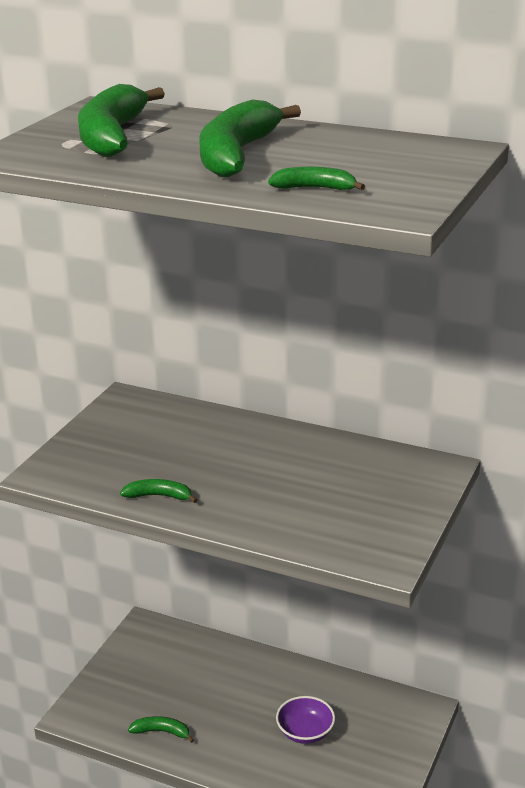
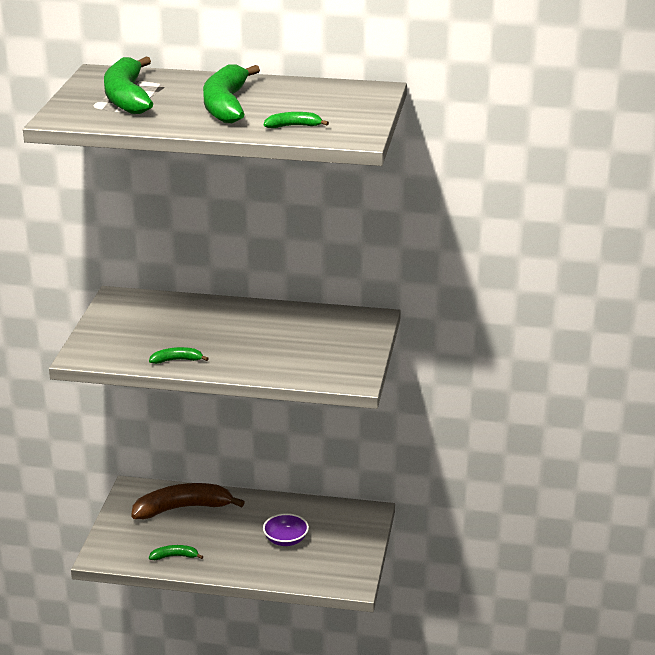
camera: 15 degrees left, 0 degrees up
none -> brown banana [131,483,245,519]

